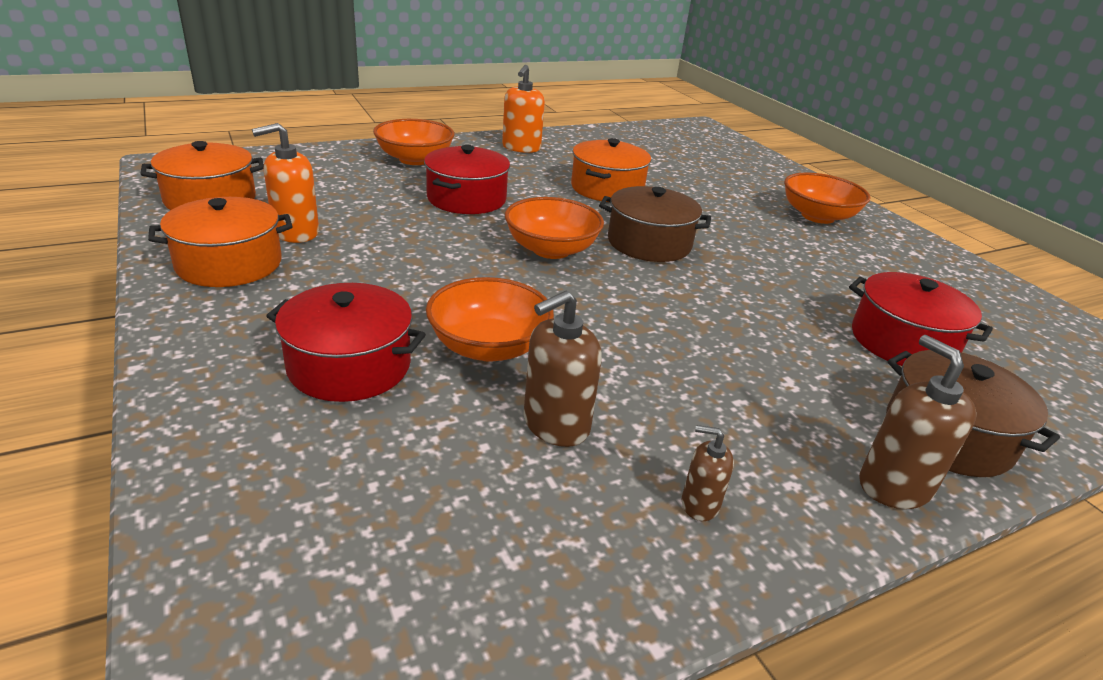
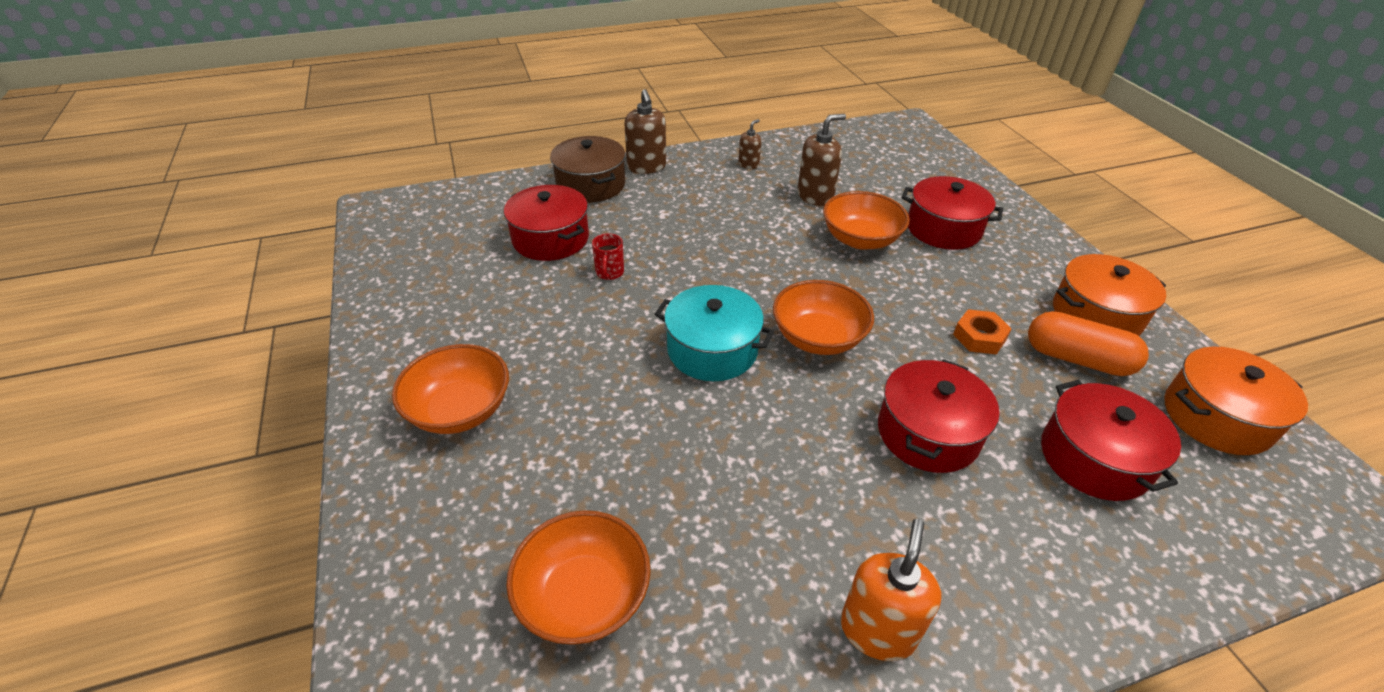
camera: 170 degrees left, 10 degrees up
orange soap dispenser [252,123,319,243] -> orange capsule [1028,311,1149,376]
orange bowl [373,119,454,165] -> orange bowl moved to [506,510,651,645]
orange pot [571,138,651,202] -> none
brown pot [599,186,711,262] -> turquoise pot [655,285,774,381]
brown soap dispenser [682,425,734,521] -> brown soap dispenser turned 75 degrees counterclockwise [738,119,761,169]
none -> red mug [592,233,624,280]
none -> orange nut [953,309,1012,355]
none -> red pot [1041,380,1181,501]

